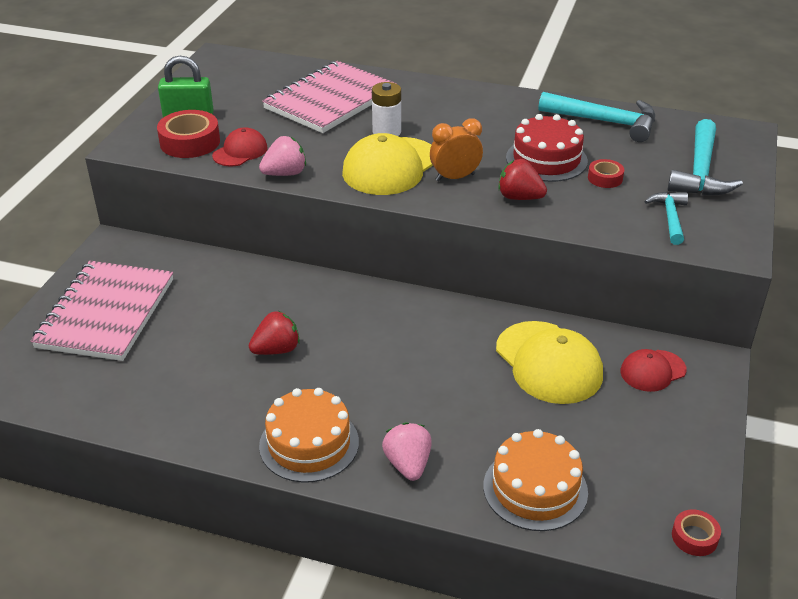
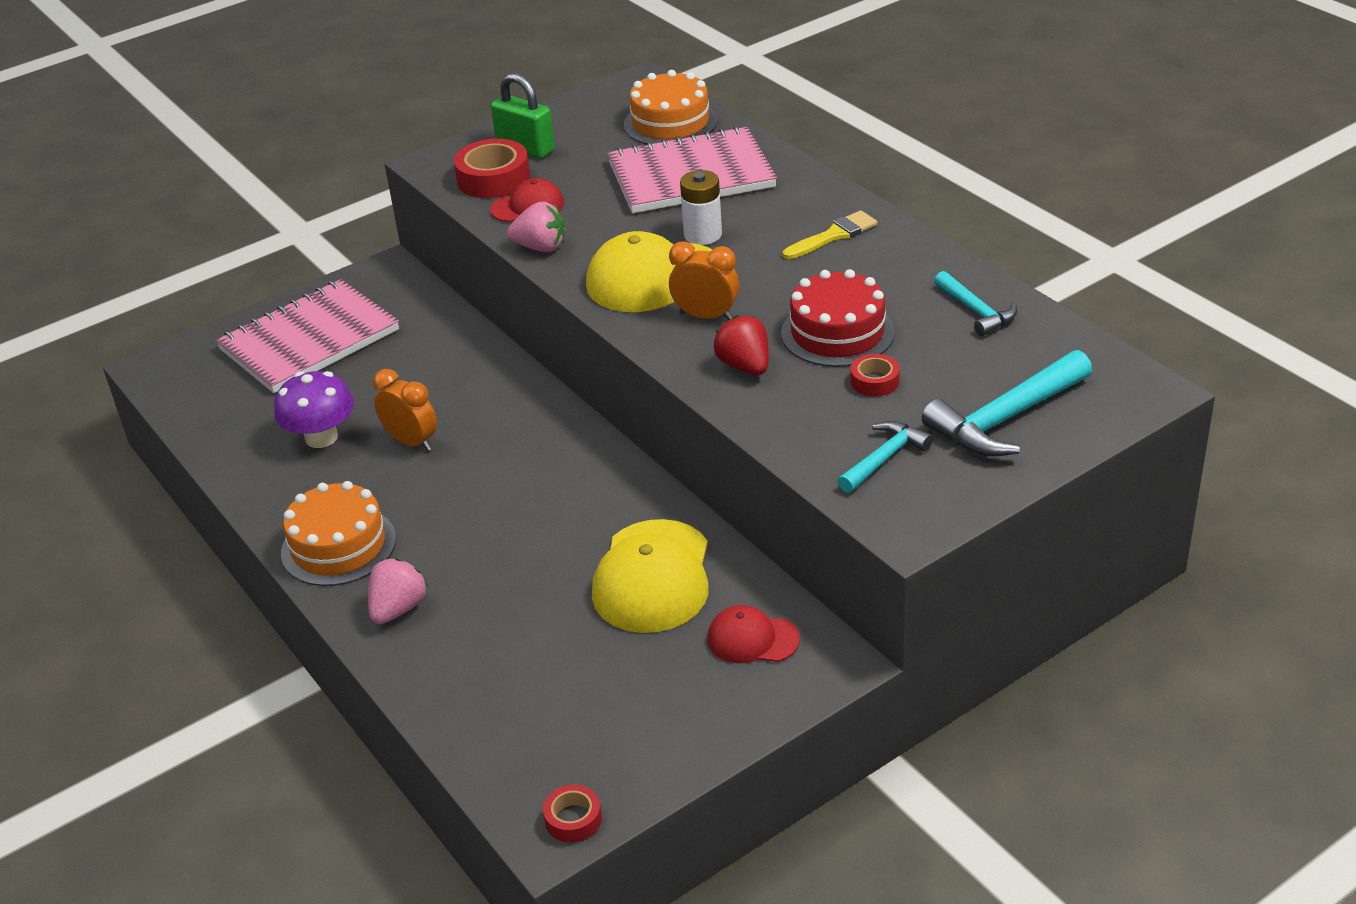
camera: 40 degrees right, 0 degrees up
red strawberry [249,311,300,355] -> orange clock [373,369,437,451]
orange cake [483,429,588,531] -> orange cake moved to [624,70,718,145]
turquoise hammer [539,92,655,142] -> turquoise hammer [934,271,1017,336], size x0.59
none -> purple mushroom [274,371,354,448]
none -> yellow brush [783,210,878,259]

